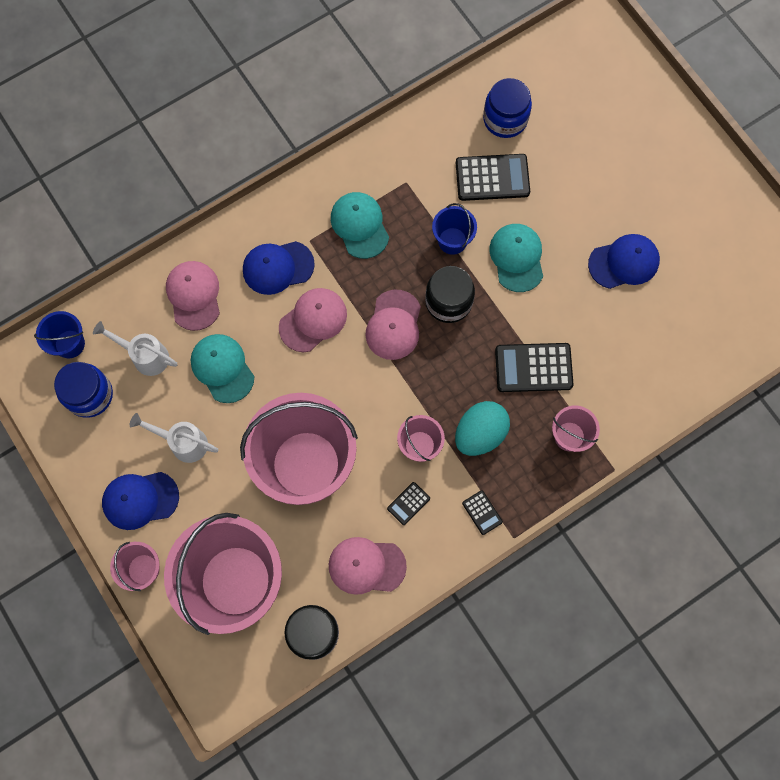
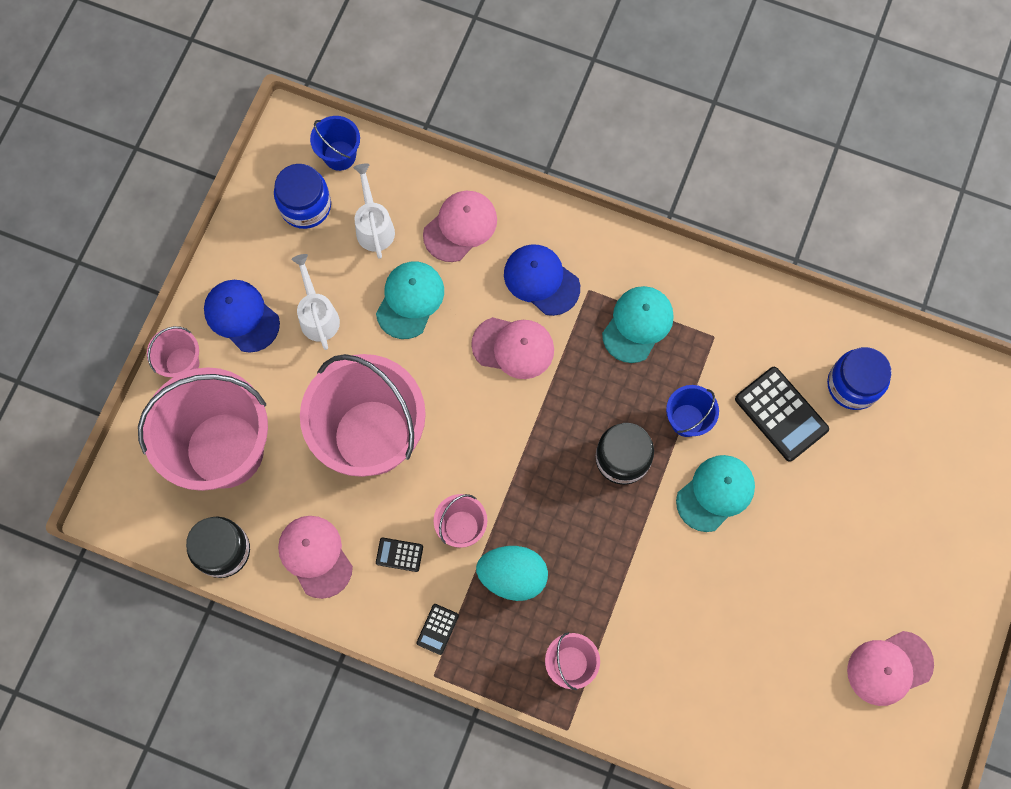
camera: 55 degrees right, 0 degrees up
pink cap [365,289,421,360] -> pink cap moved to [847,631,934,706]
black calculator [495,343,573,392] -> none
blue cap [588,234,660,289] -> none

